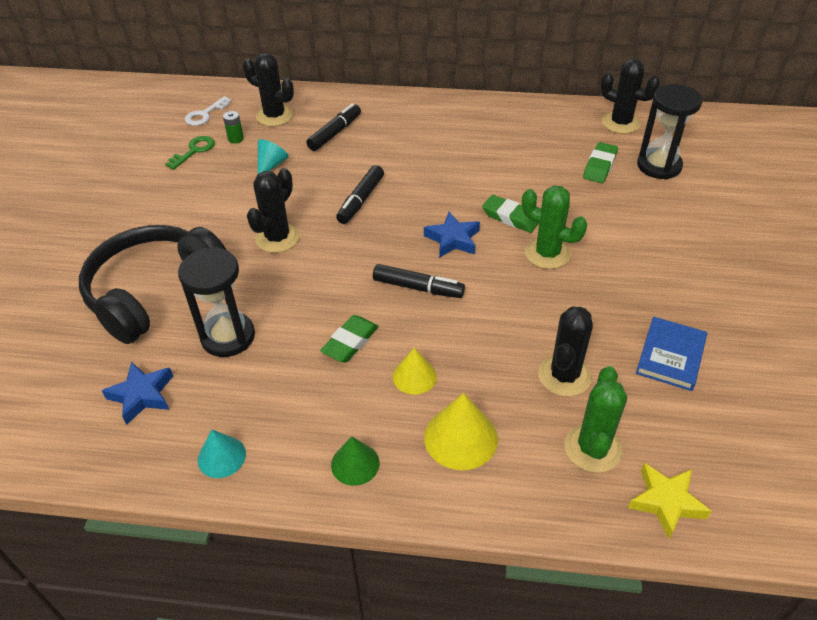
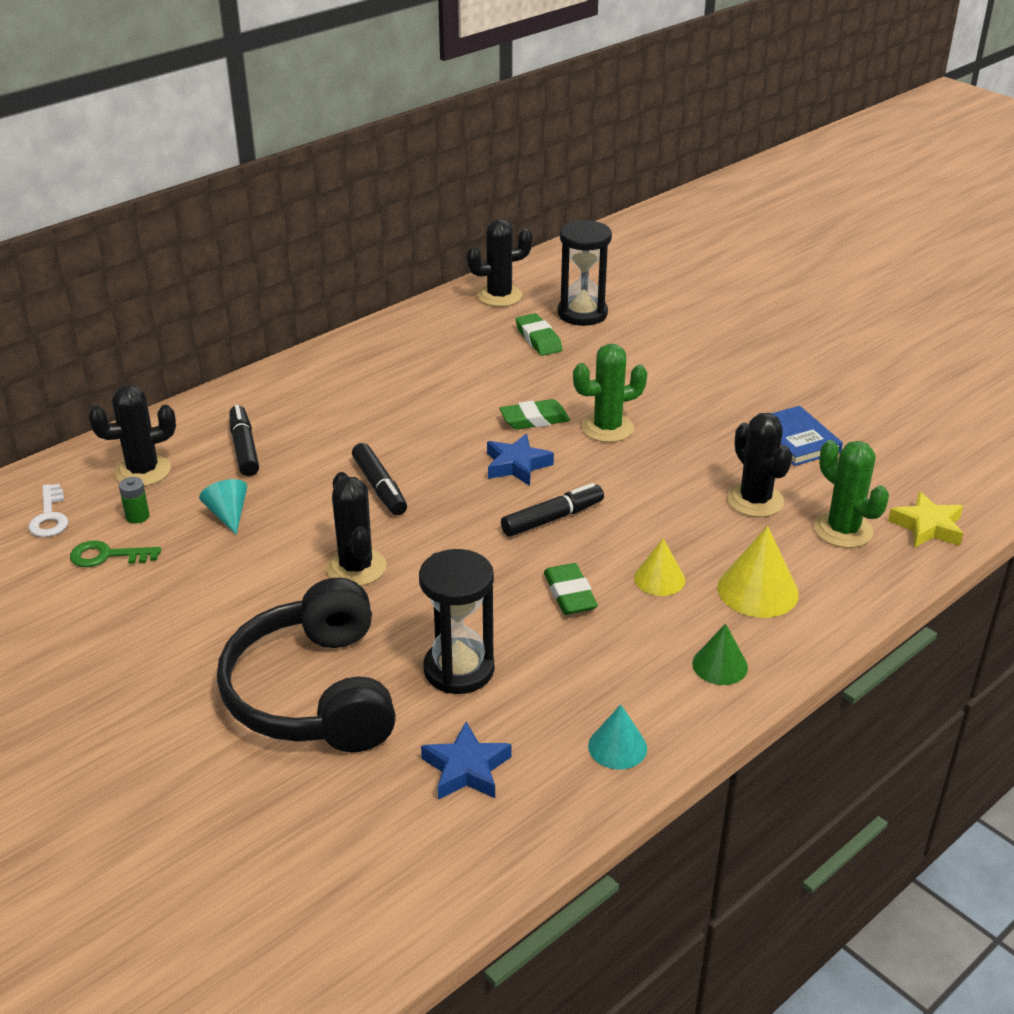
camera: 50 degrees left, 10 degrees down
green key [165,136,215,170] -> green key turned 75 degrees counterclockwise [70,541,161,567]

